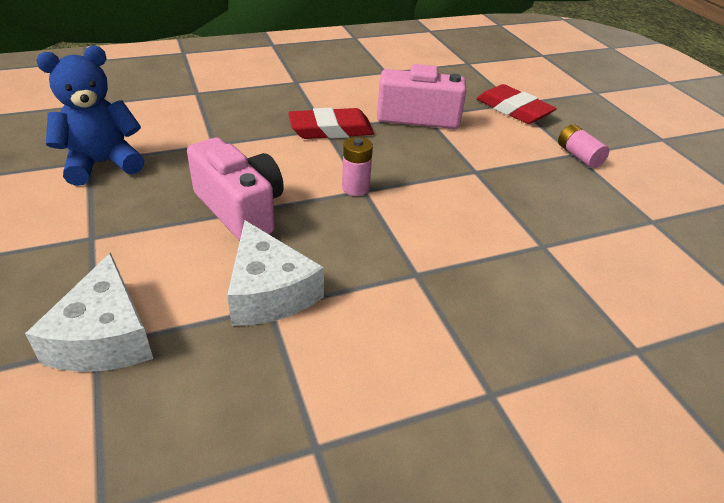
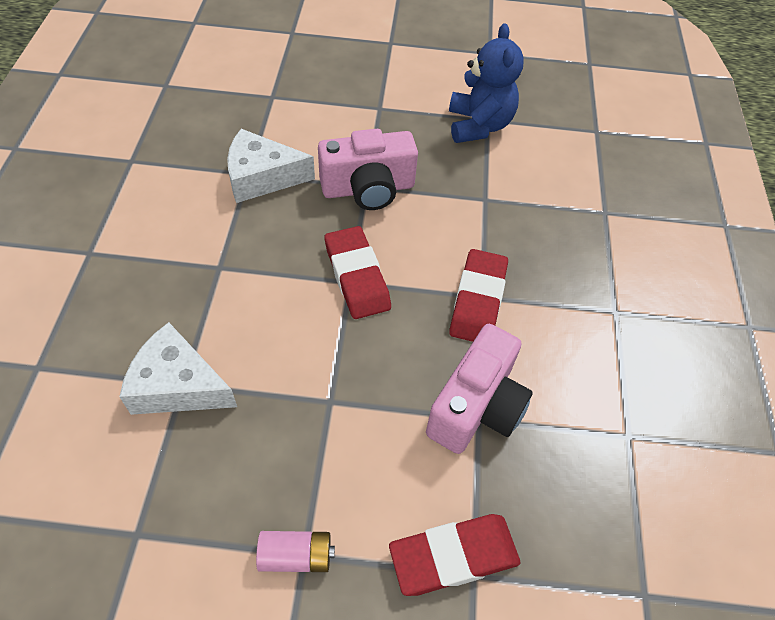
camera: 115 degrees right, 15 degrees up
white cheese [25,253,153,372] -> white cheese moved to [119,322,237,415]
pink battery [342,137,373,196] -> red eraser [325,226,391,319]

